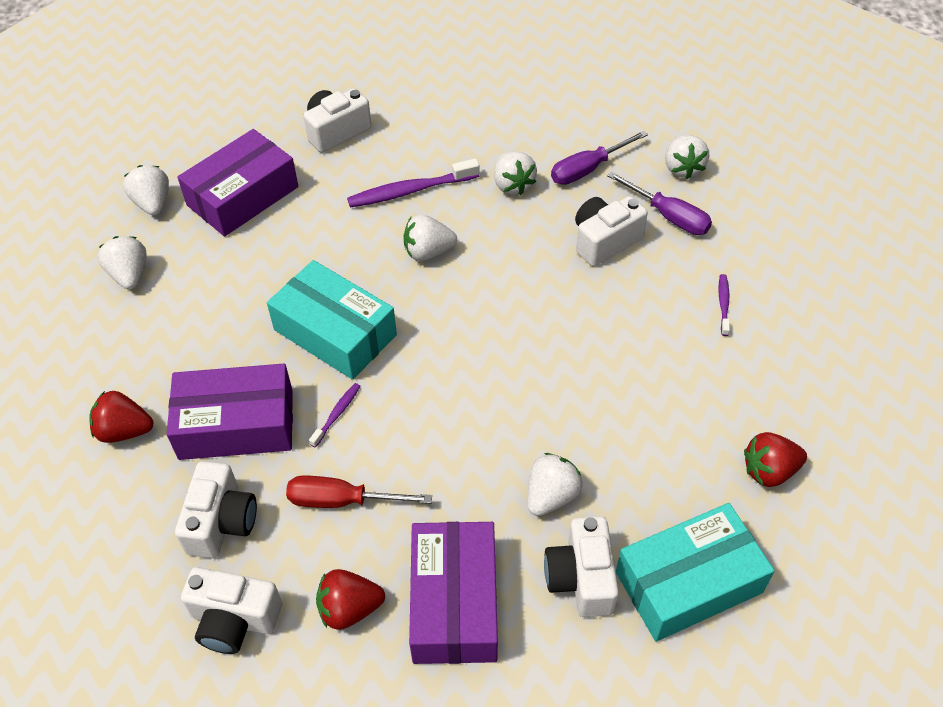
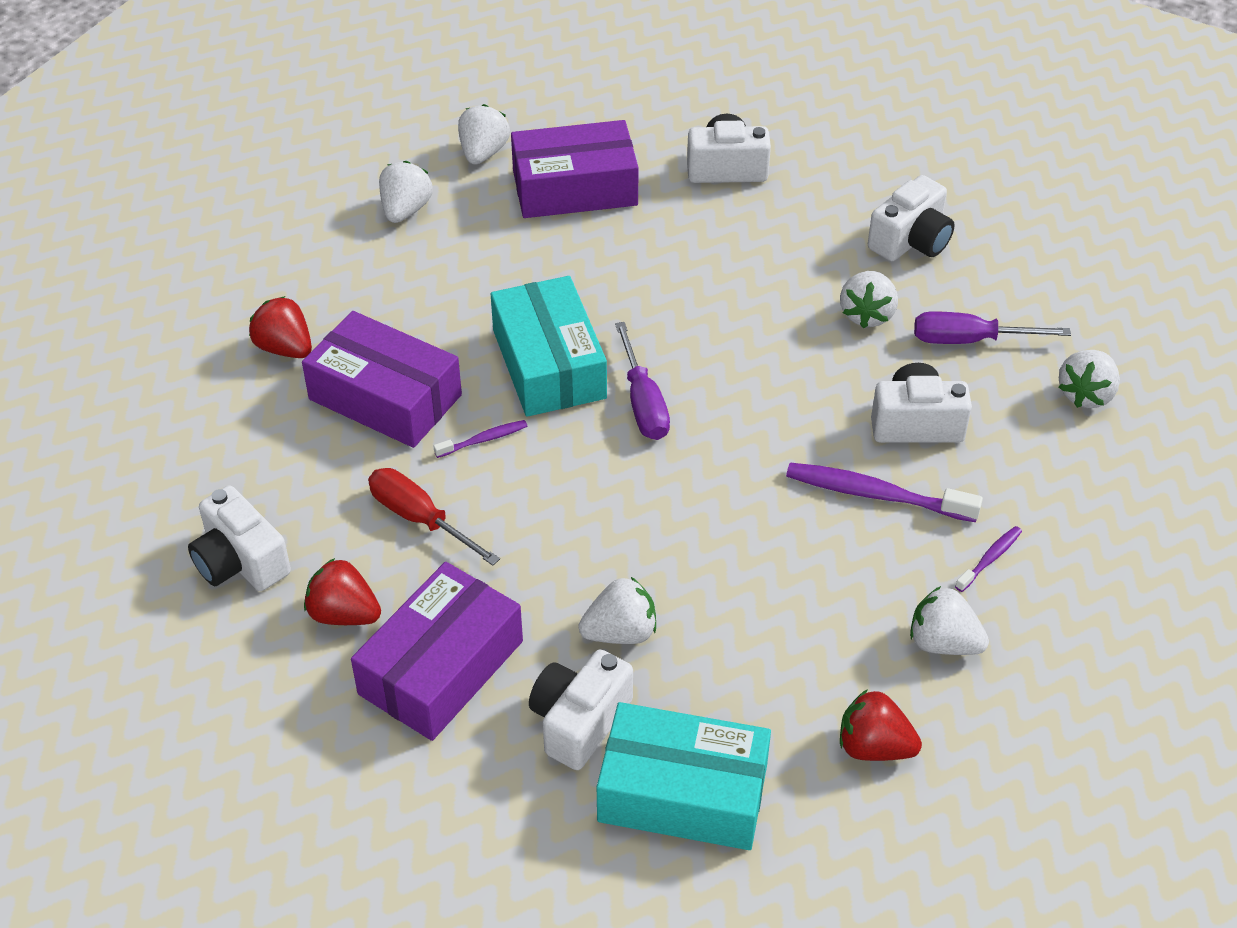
camera: 35 degrees right, 5 degrees down
white camera [175,461,257,558] -> white camera moved to [868,175,955,261]
purple toothbrush [347,158,480,208] -> purple toothbrush moved to [786,463,983,522]
white strawberry [404,214,457,261] -> white strawberry moved to [910,586,989,655]
purple screwdriver [607,172,712,235] -> purple screwdriver moved to [615,322,670,440]

